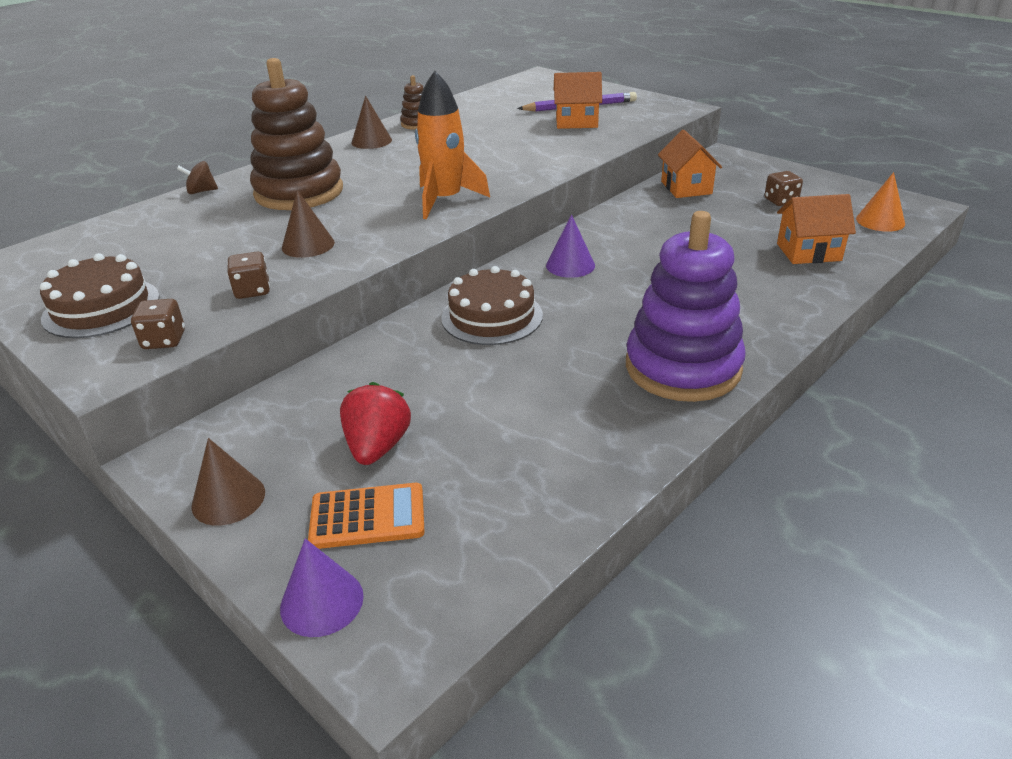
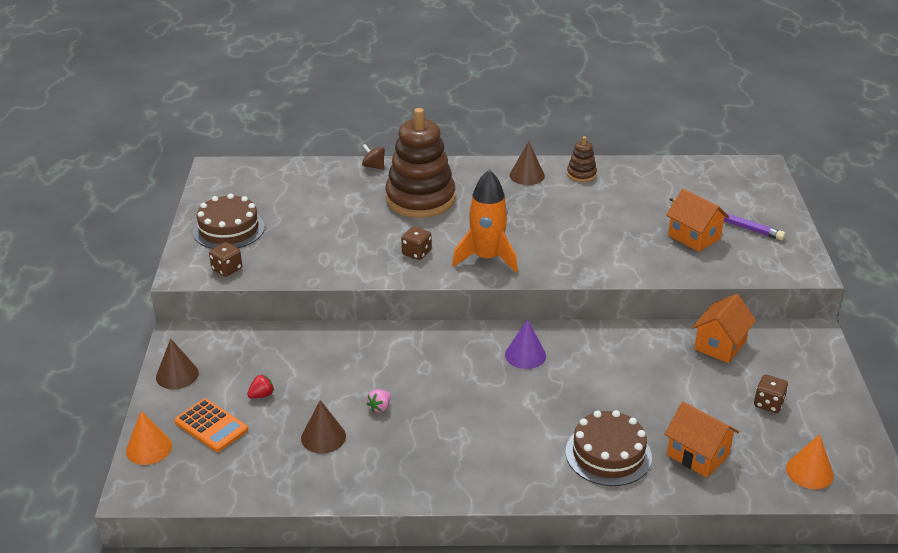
camera: 45 degrees right, 0 degrees up
brown dice [227,252,270,299] -> brown dice moved to [401,226,432,260]
purple cone [280,538,364,637] -> orange cone [126,411,172,465]
brown cone [282,190,335,258] -> brown cone moved to [301,400,346,453]
red strawberry [340,382,411,465] -> red strawberry [247,374,274,398], size x0.52
brown cake [441,266,543,345] -> brown cake moved to [565,410,652,486]
purple stacking toy [626,211,746,402] -> none
none -> pink strawberry [367,389,391,413]

